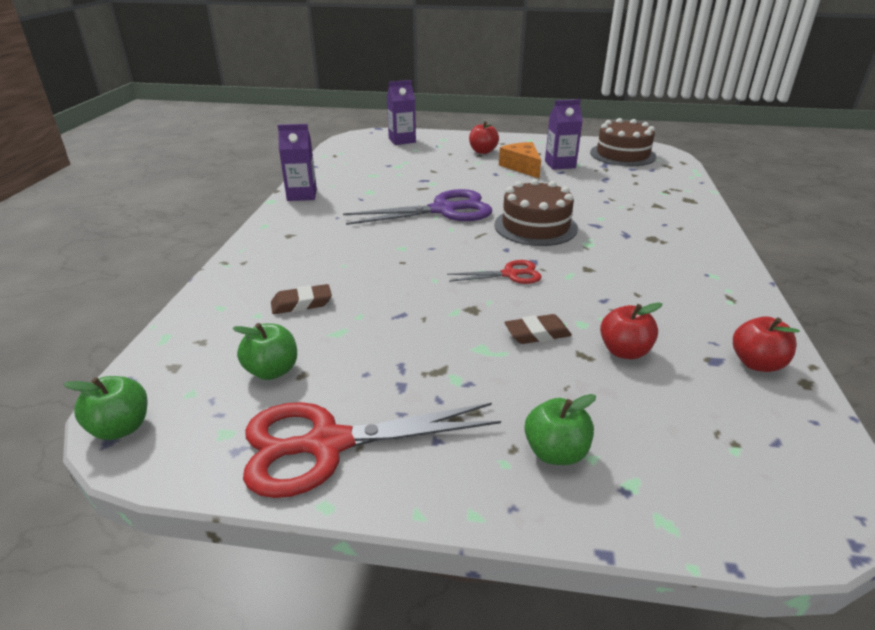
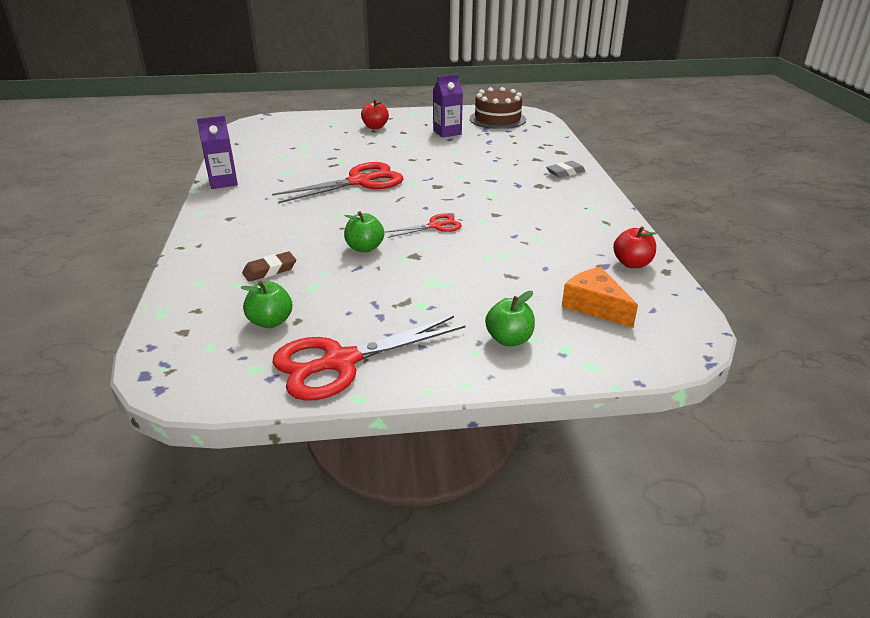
camera: 15 degrees left, 0 degrees up
green apple [64,376,147,440] -> green apple moved to [344,211,384,252]
purple scissors [343,189,492,225] -> red scissors [272,162,404,203]
purple carton [387,80,416,145] -> none
brown cake [494,179,578,246] -> none
orange cheese [499,142,541,178] -> orange cheese moved to [562,267,638,328]
brown eraser [504,314,572,344] -> none
red apple [600,302,662,359] -> none
none -> grey eraser [546,161,585,178]

